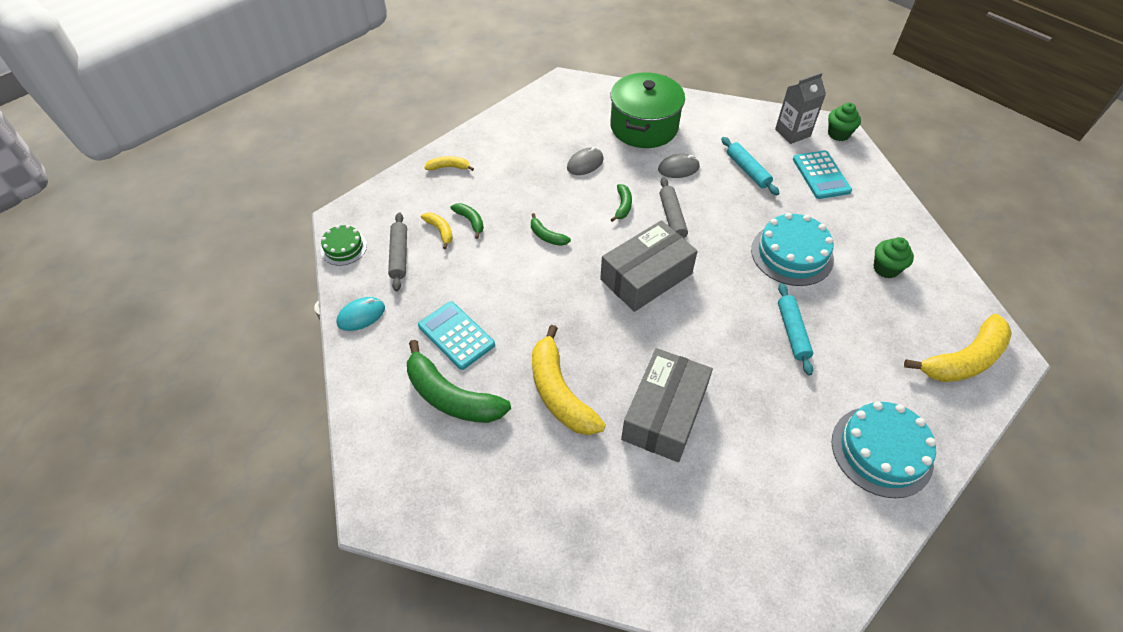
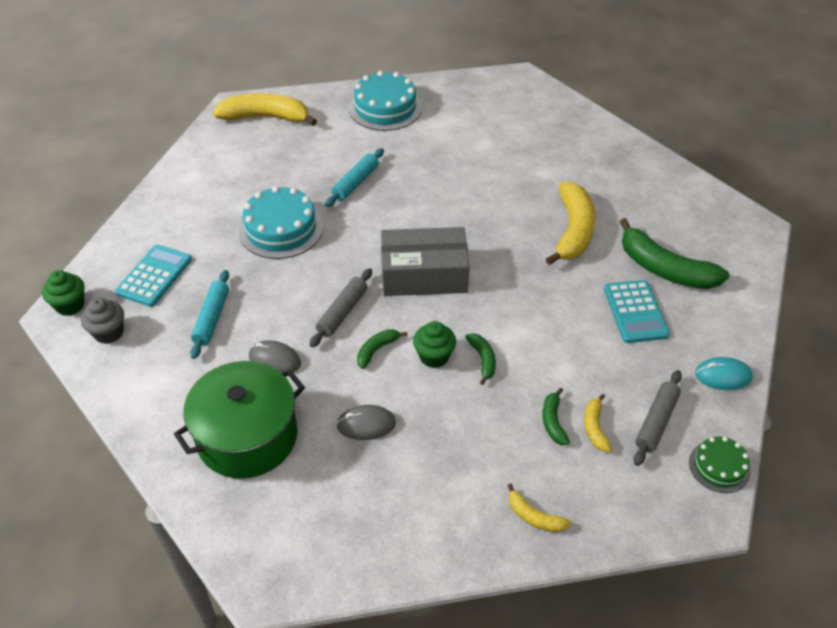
camera: 145 degrees left, 5 degrees down
green banana [407,340,511,423] -> green banana turned 150 degrees clockwise [619,218,729,289]
grey box [621,348,713,462] -> none
grey carton [775,72,826,144] -> grey cupcake [81,298,124,344]
green cupcake [873,237,914,278] -> green cupcake moved to [413,321,456,368]

